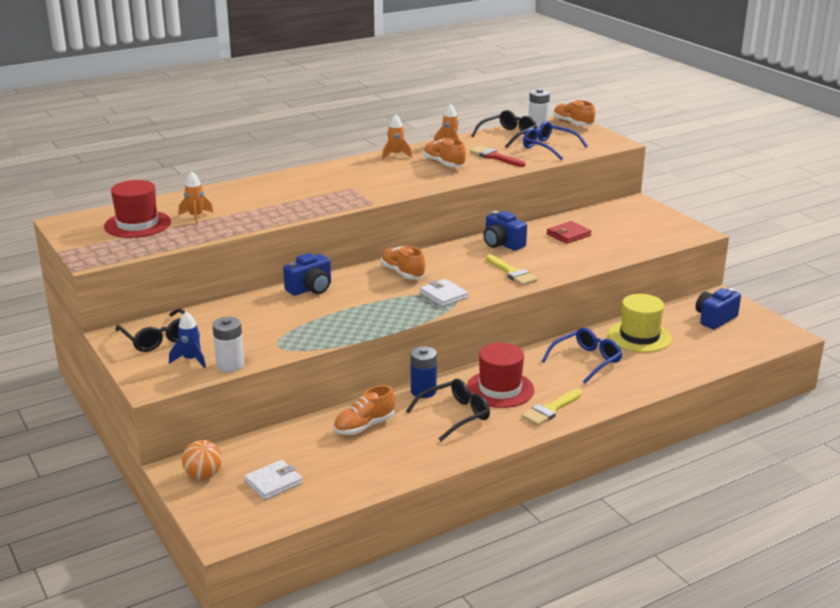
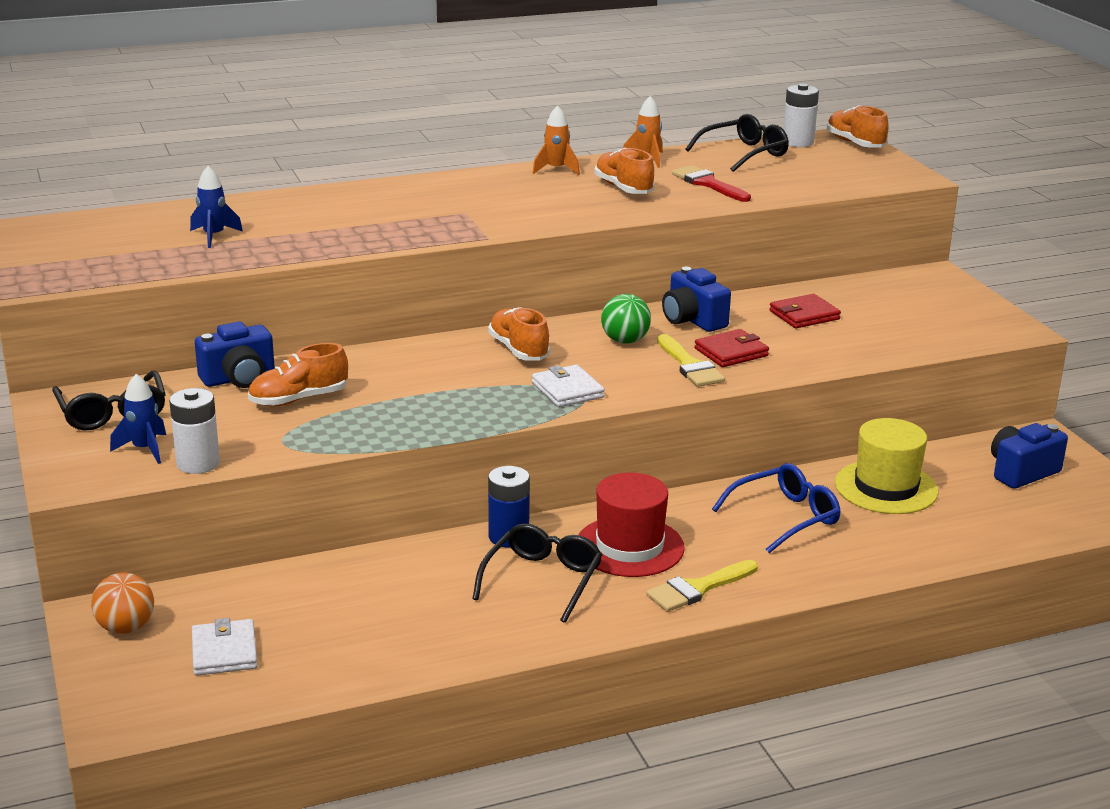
camera: 10 degrees right, 0 degrees up
red hat [104,180,171,238] -> none
orange rocket [179,172,214,225] -> blue rocket [190,166,243,248]
white wallet [244,460,303,500] -> white wallet turned 75 degrees counterclockwise [192,618,258,676]
blue camera [283,253,331,296] -> blue camera moved to [195,322,275,388]
orange shoe [334,385,395,435] -> orange shoe moved to [248,343,348,407]
black glasses [406,379,490,441] -> black glasses turned 45 degrees counterclockwise [472,523,602,623]
blue glasses [523,121,588,160] -> none
none -> green ball [601,294,651,344]
none -> red wallet [694,329,769,367]

